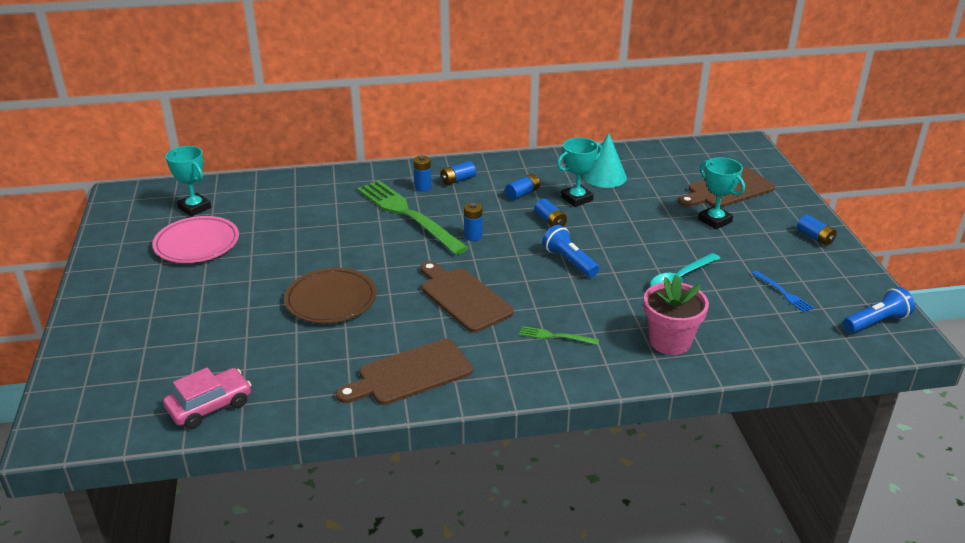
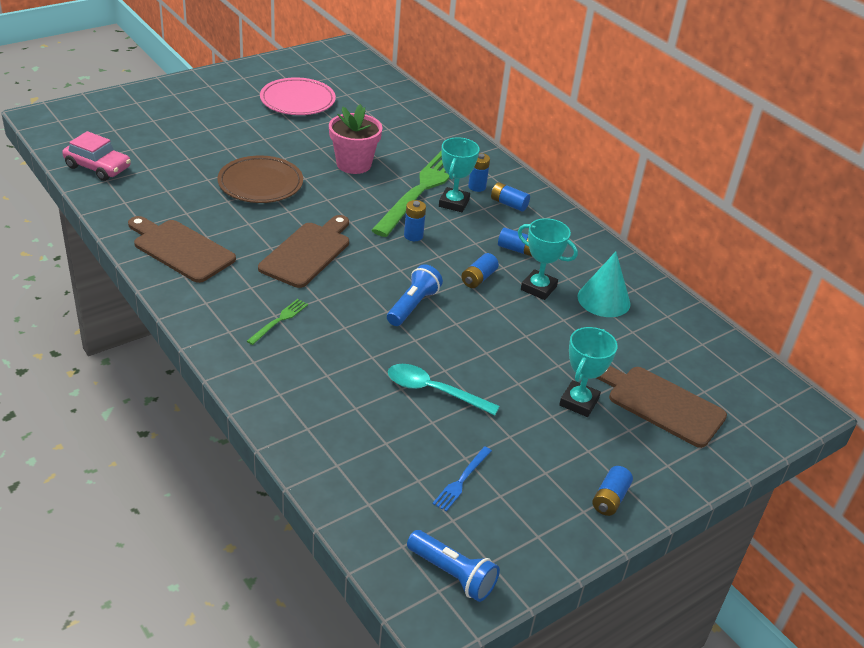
camera: 60 degrees right, 5 degrees up
turquoise trophy [166,146,211,217] -> turquoise trophy moved to [439,137,480,212]
green fork [519,326,599,345] -> green fork turned 45 degrees clockwise [247,299,308,345]
pink flower pot [644,275,709,355] -> pink flower pot moved to [329,104,382,174]

